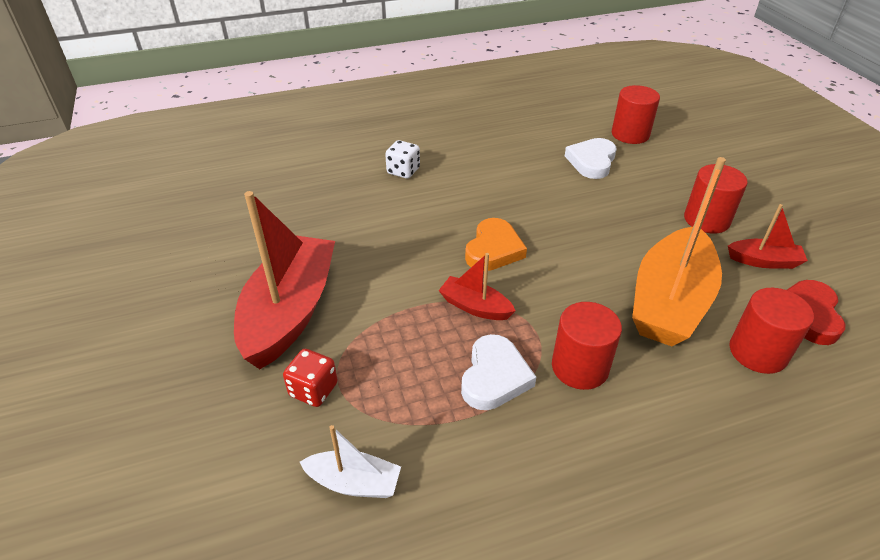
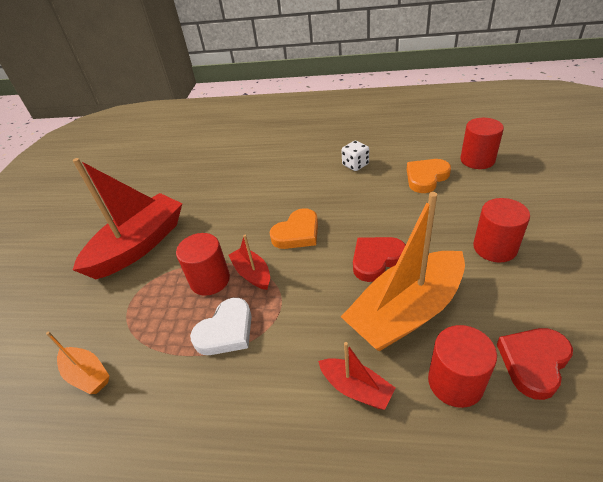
camera: 30 degrees right, 0 degrees up
red dice [283,349,338,407] -> none
white boat [300,425,401,498] -> orange boat [46,332,110,394]
white dice [385,140,420,179] -> white dice moved to [341,141,369,171]
red cylinder [552,302,622,390] -> red cylinder moved to [176,233,230,296]
white heart [565,138,617,179] -> orange heart [407,159,451,193]
red boat [728,204,808,269] -> red boat moved to [318,342,396,410]
none -> red heart [353,237,406,282]

